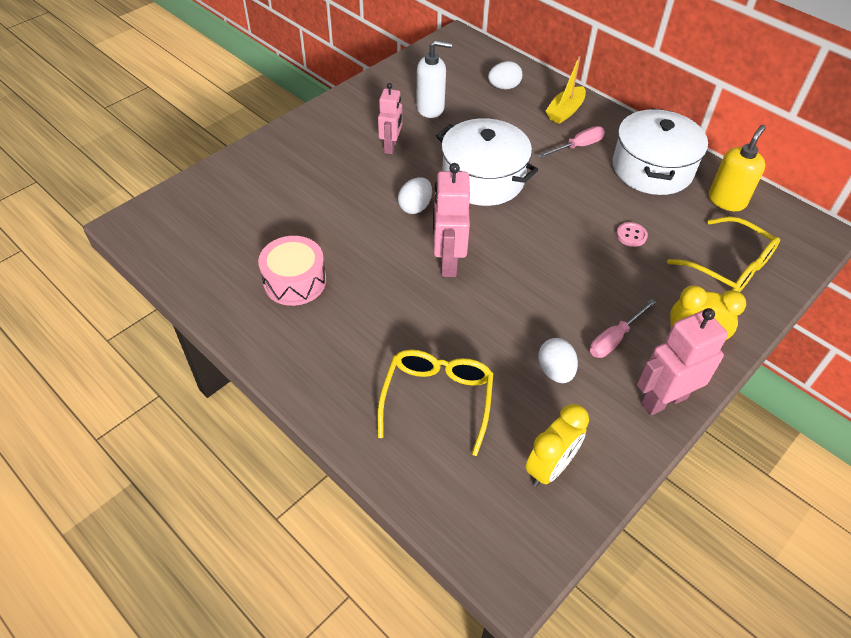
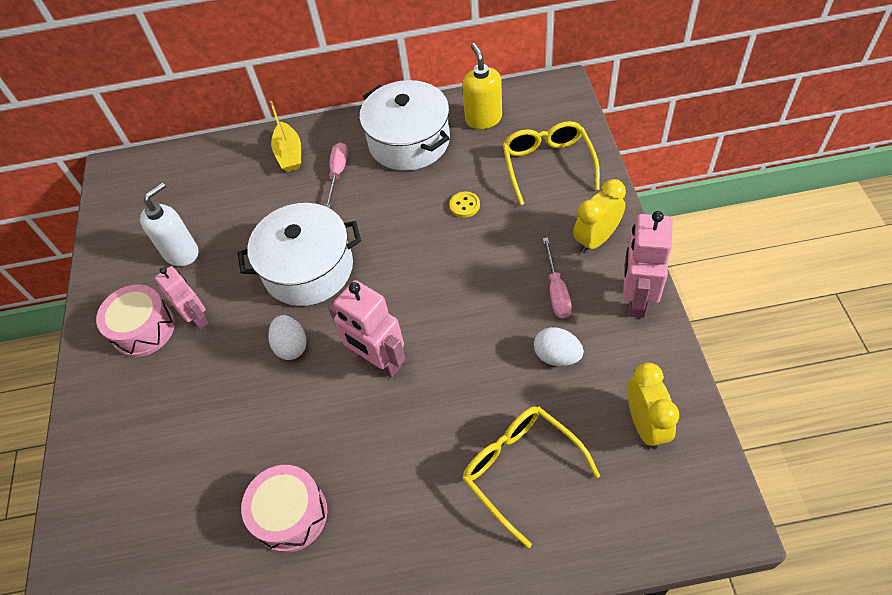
camera: 45 degrees left, 5 degrees up
white egg [488,61,522,89] -> none
pink button [616,222,648,247] -> yellow button [450,191,480,218]
yellow glasses [667,216,780,292] -> yellow glasses turned 90 degrees counterclockwise [502,121,600,205]
none -> pink drum [96,284,175,357]

